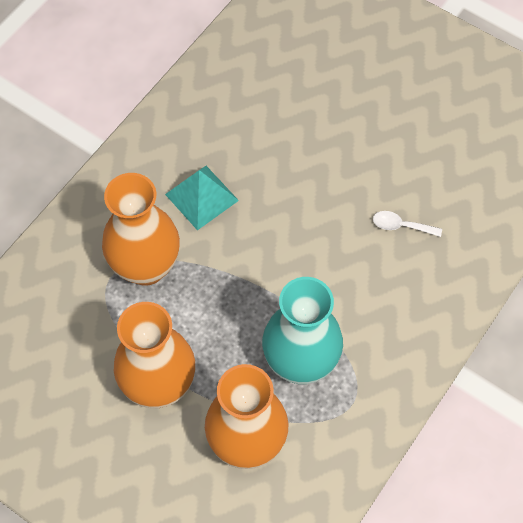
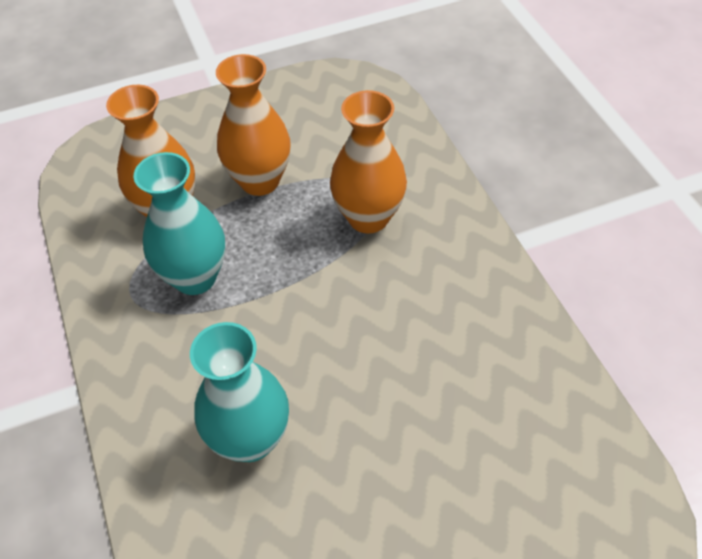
camera: 125 degrees right, 10 degrees down
turquoise pyramid [165,166,239,230] -> none
white spoon [373,211,442,237] -> turquoise vase [190,322,289,462]

